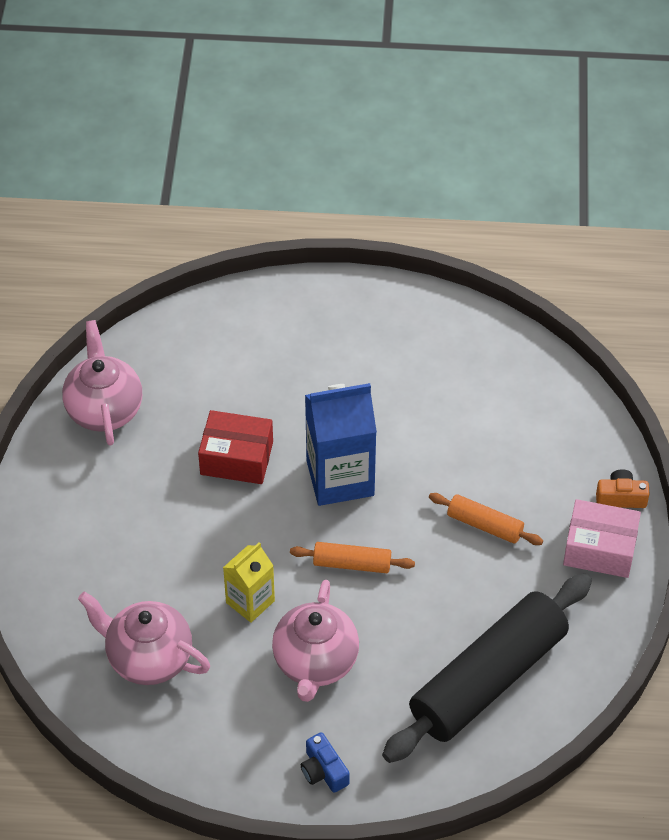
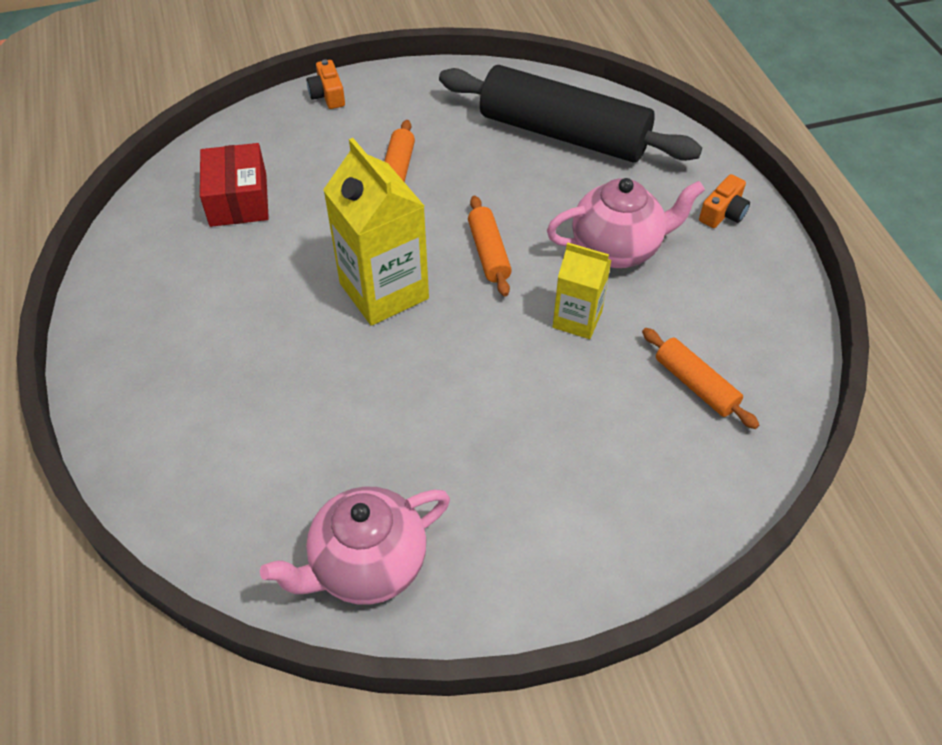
camera: 110 degrees left, 0 degrees up
pink teapot [78,592,210,685] -> orange rolling pin [642,328,759,429]
red box [198,410,273,484] -> red box moved to [200,143,269,227]
blue camera [301,732,350,793] -> orange camera [699,174,750,228]
blue carton [305,383,377,506] -> yellow carton [323,138,429,326]
pink box [563,499,641,578] -> none

